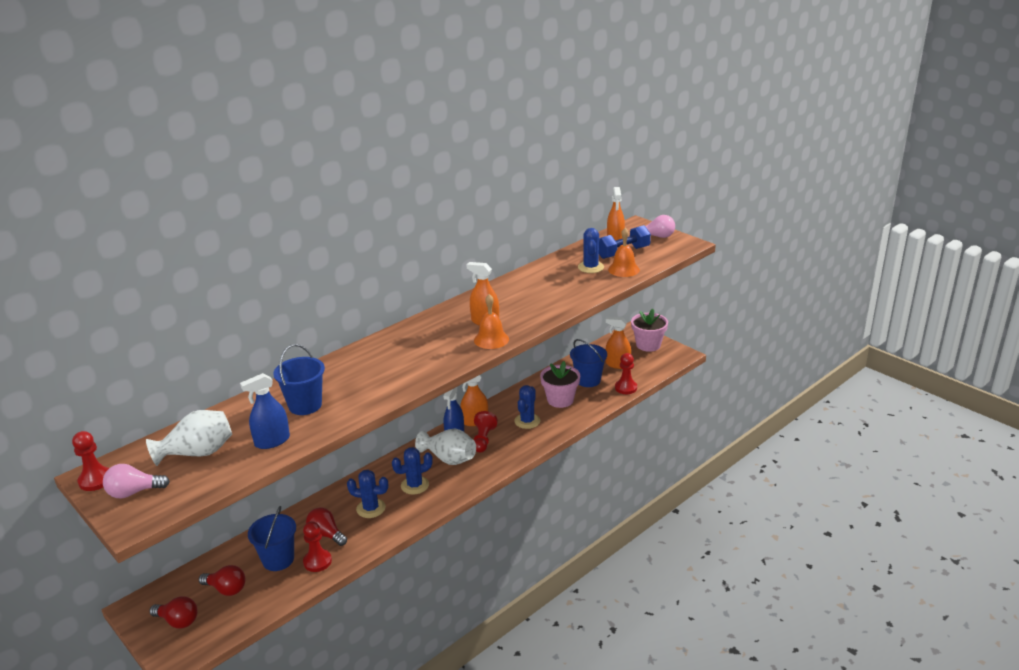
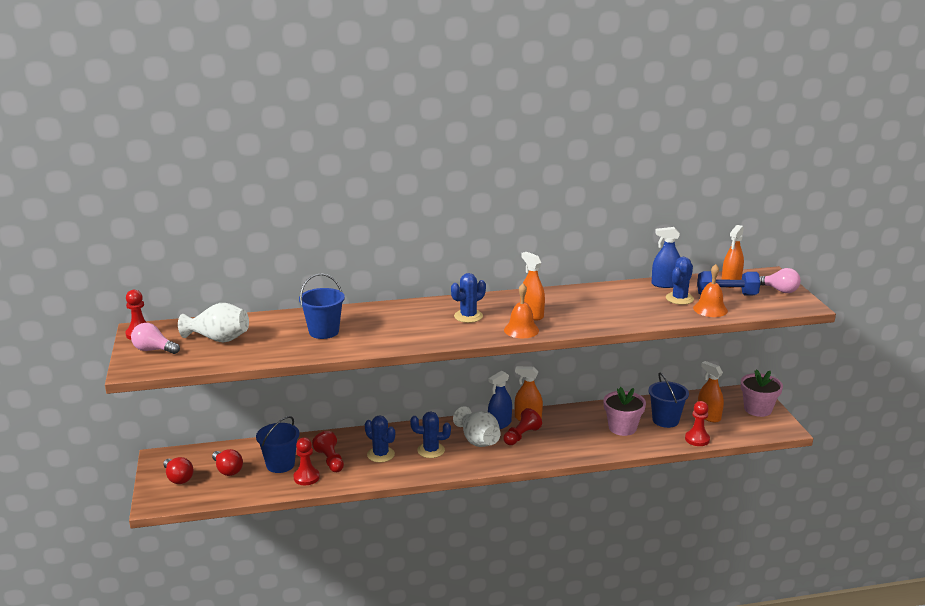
camera: 30 degrees right, 5 degrees down
blue spray bottle [240,373,290,449] -> blue spray bottle moved to [652,227,680,288]
red light bulb [306,508,347,546] -> red pawn [312,431,344,472]
blue cactus [514,385,540,429] -> blue cactus moved to [451,273,486,323]

